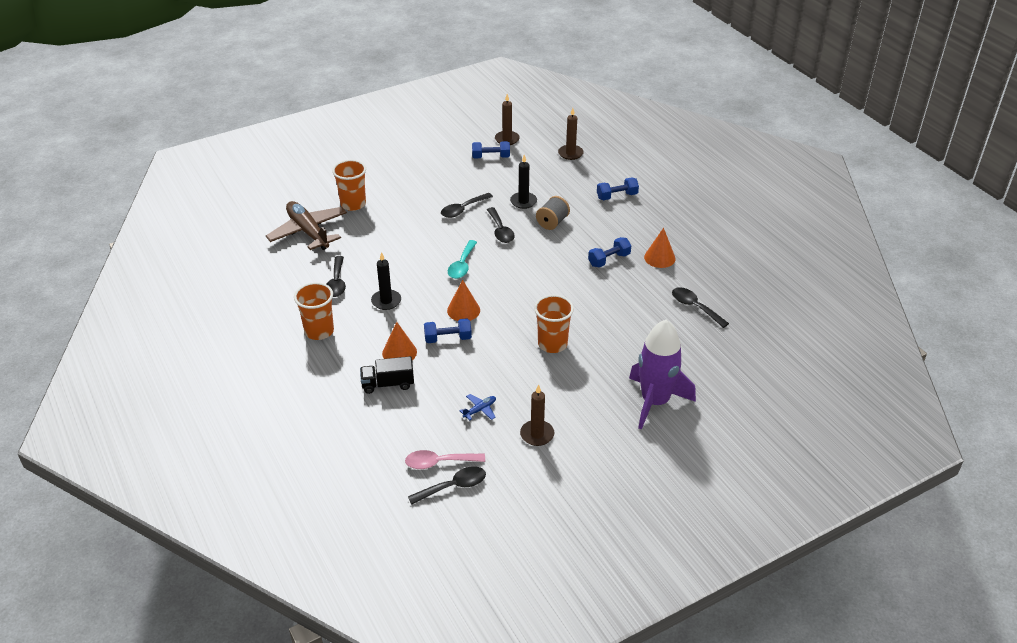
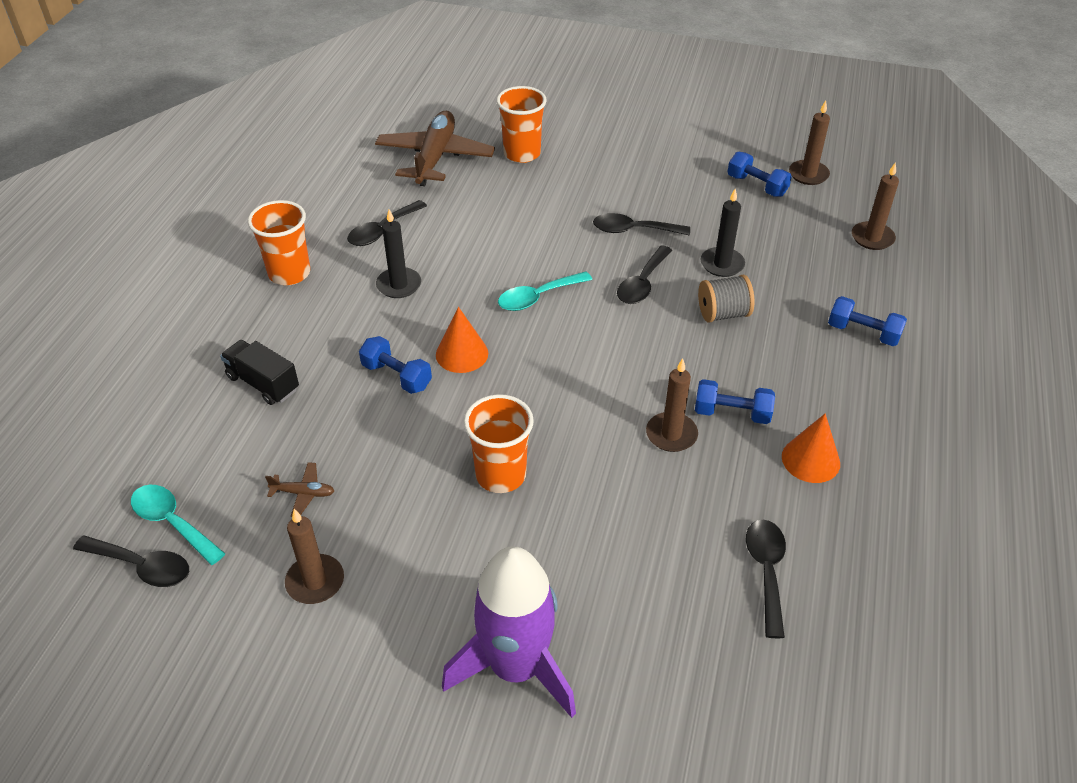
camera: 45 degrees right, 5 degrees up
orange cone [382,322,417,360] -> none
pink spoon [405,450,485,469] -> turquoise spoon [131,485,226,565]
blue plane [460,394,496,420] -> brown plane [265,462,334,517]
none -> brown candle [646,358,698,452]

